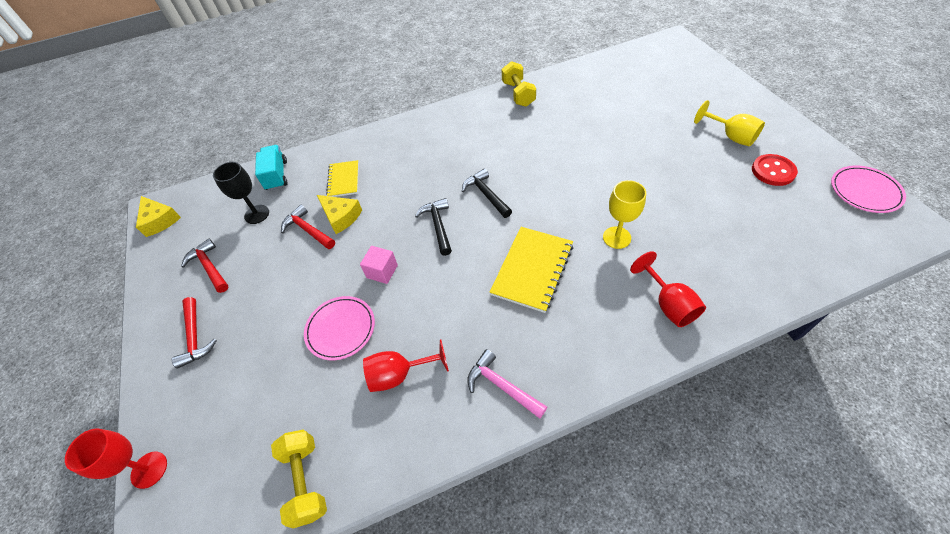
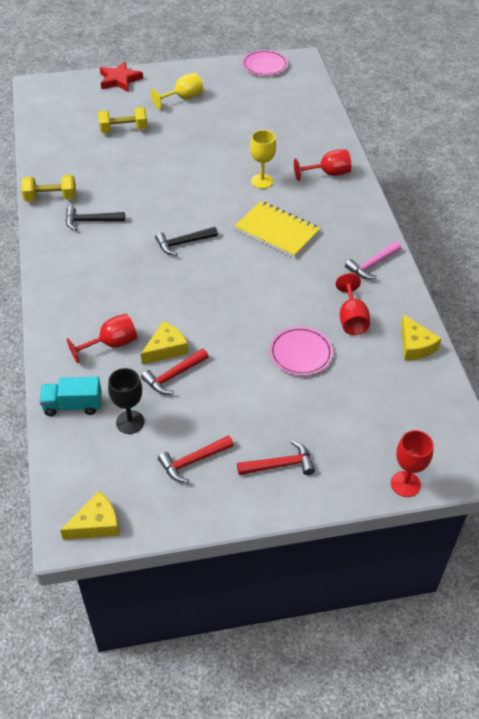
camera: 85 degrees left, 5 degrees down
yellow dumbbell [271,430,327,528] -> yellow dumbbell moved to [98,107,148,133]
yellow notebook [326,160,359,197] -> red goblet [67,314,137,363]
pink cube [360,246,398,284] -> none
black hammer [415,198,452,256] -> black hammer moved to [65,206,125,231]
red button [752,154,798,186] -> none
none -> red star [100,61,143,92]
none -> yellow cheese [401,314,441,360]

